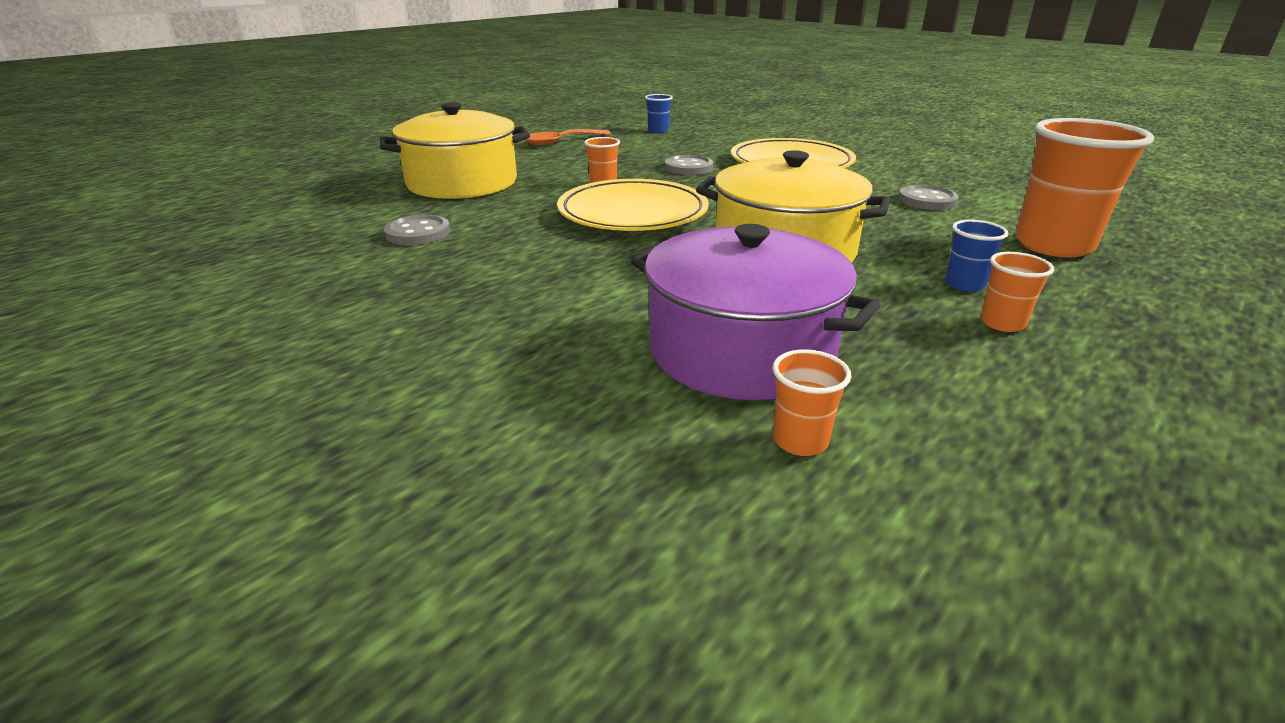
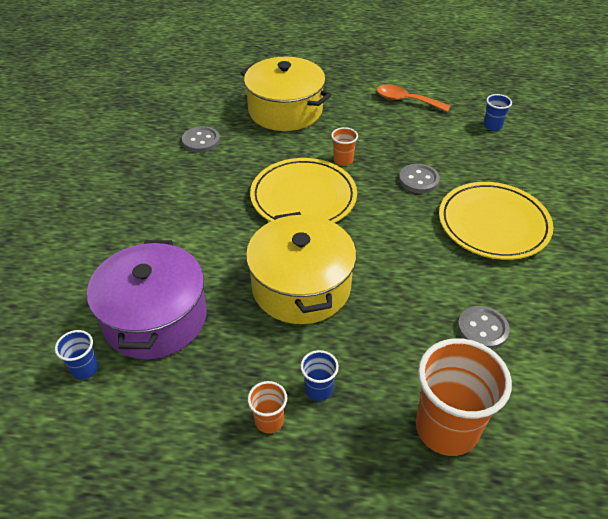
camera: 55 degrees right, 15 degrees up
orange cup [773,349,851,456] -> blue cup [55,330,98,380]

